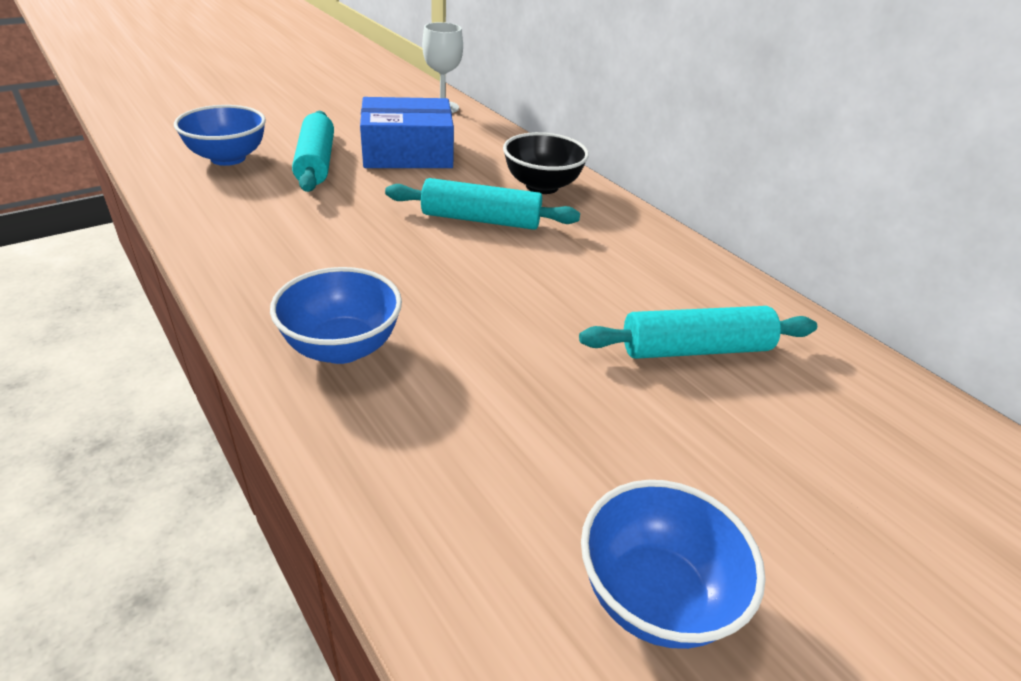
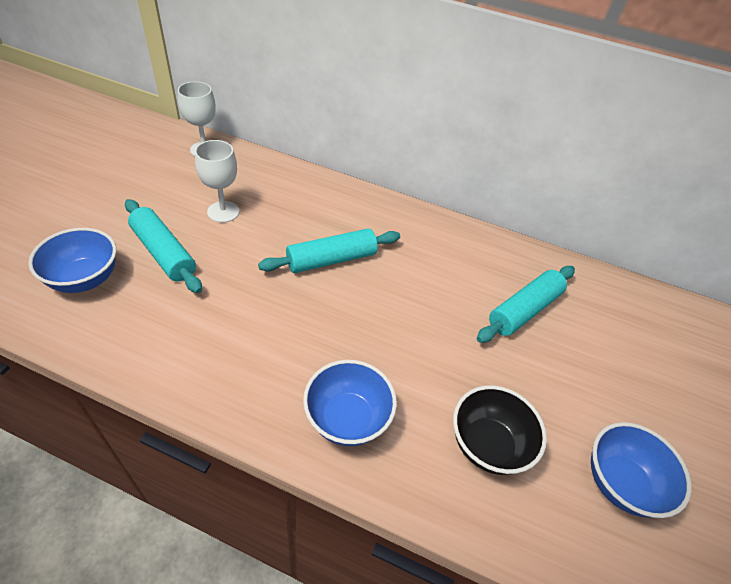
camera: 35 degrees left, 10 degrees up
blue box [360,97,454,168] -> white goblet [195,140,239,223]
black bowl [503,132,589,194] -> black bowl moved to [453,385,547,475]

